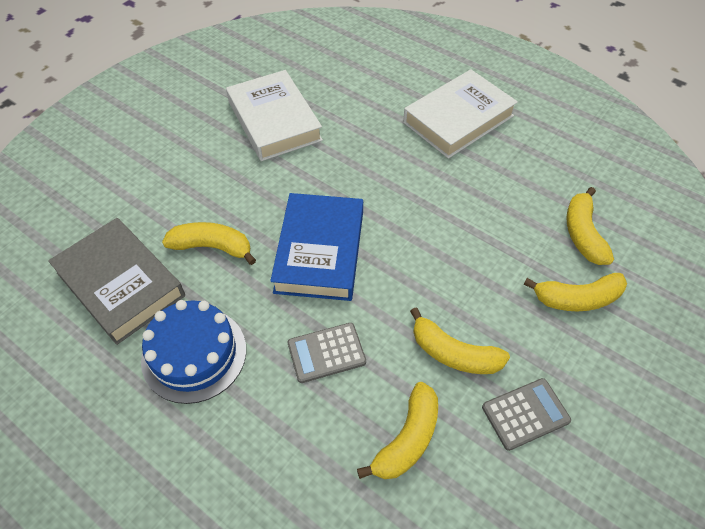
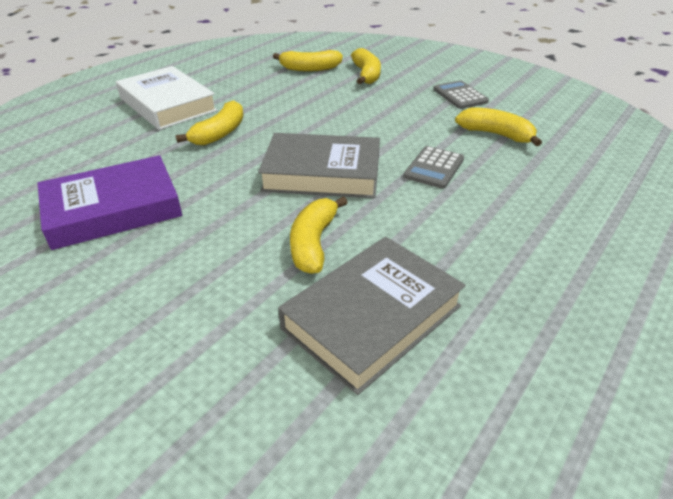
camera: 90 degrees left, 15 degrees down
blue cake [141,300,246,404] -> none
white book [226,70,323,161] -> purple book [38,155,182,250]
blue book [270,193,363,301] -> grey book [258,133,380,198]
grey calculator [288,323,366,383] -> grey calculator turned 45 degrees clockwise [403,146,464,189]
yellow banana [410,307,510,374] -> yellow banana moved to [176,100,243,146]

